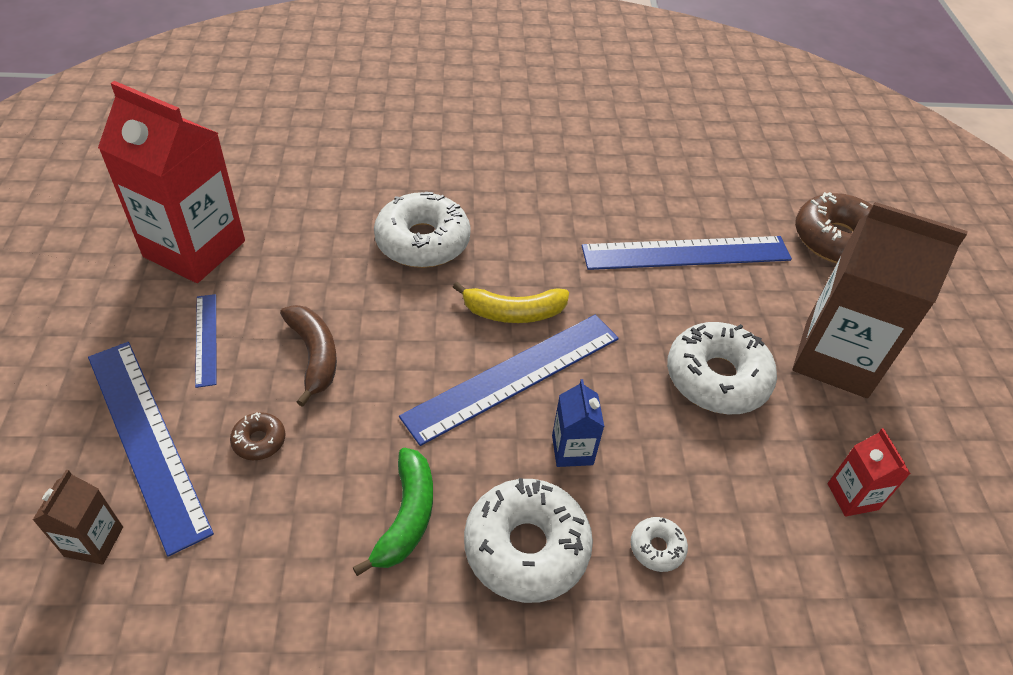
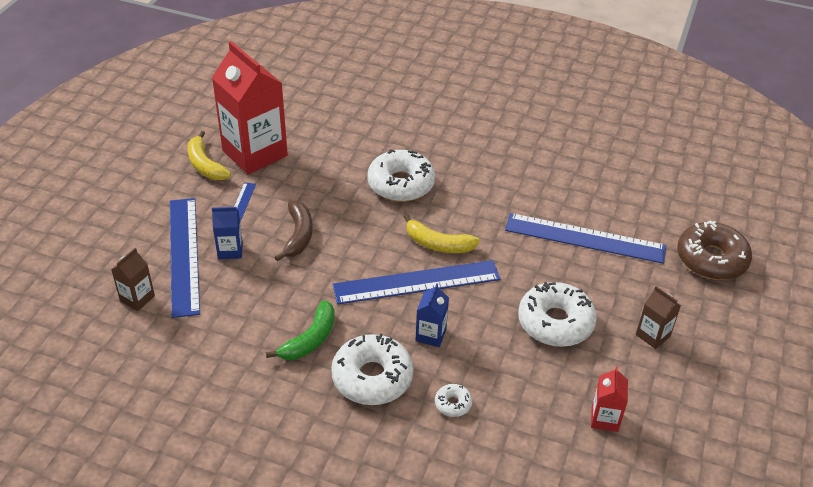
camera: 25 degrees right, 5 degrees down
brown donut [230,412,285,460] -> none
brown carton [793,202,968,398] -> brown carton [636,286,681,349], size x0.45
none -> yellow banana [187,131,231,180]
none -> blue carton [212,207,243,259]

